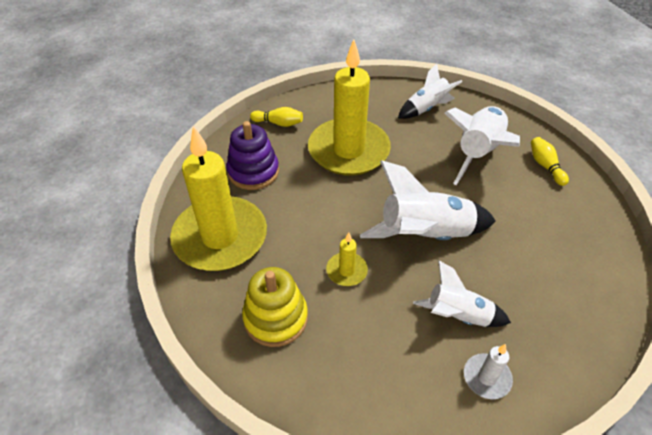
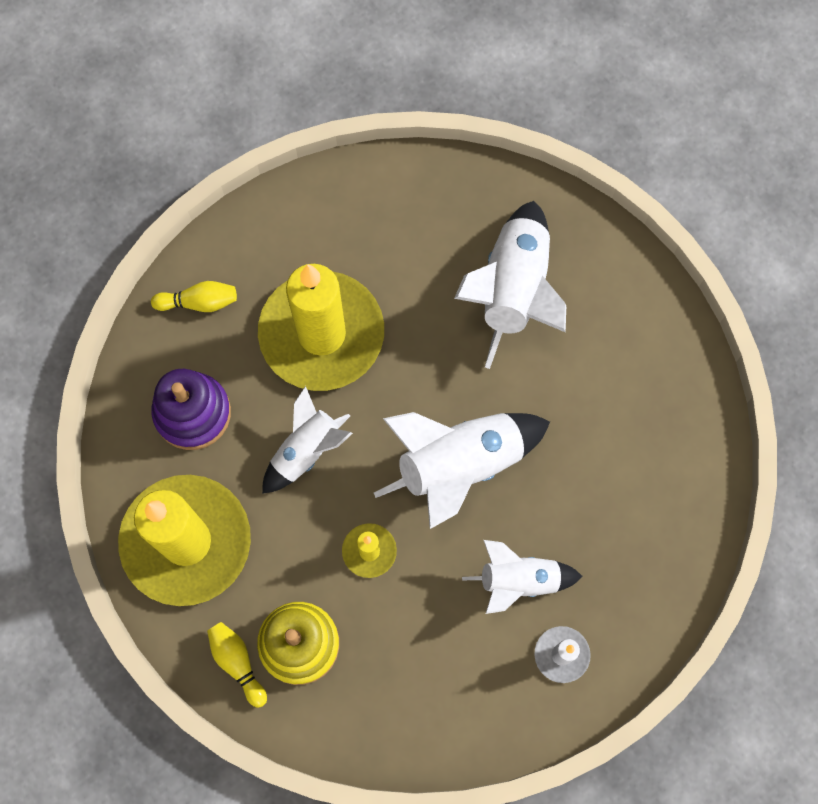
camera: 15 degrees left, 25 degrees up
white rocket [398,64,463,119] -> white rocket moved to [262,386,353,494]
yellow bowling pin [531,137,569,186] -> yellow bowling pin moved to [207,622,267,708]

